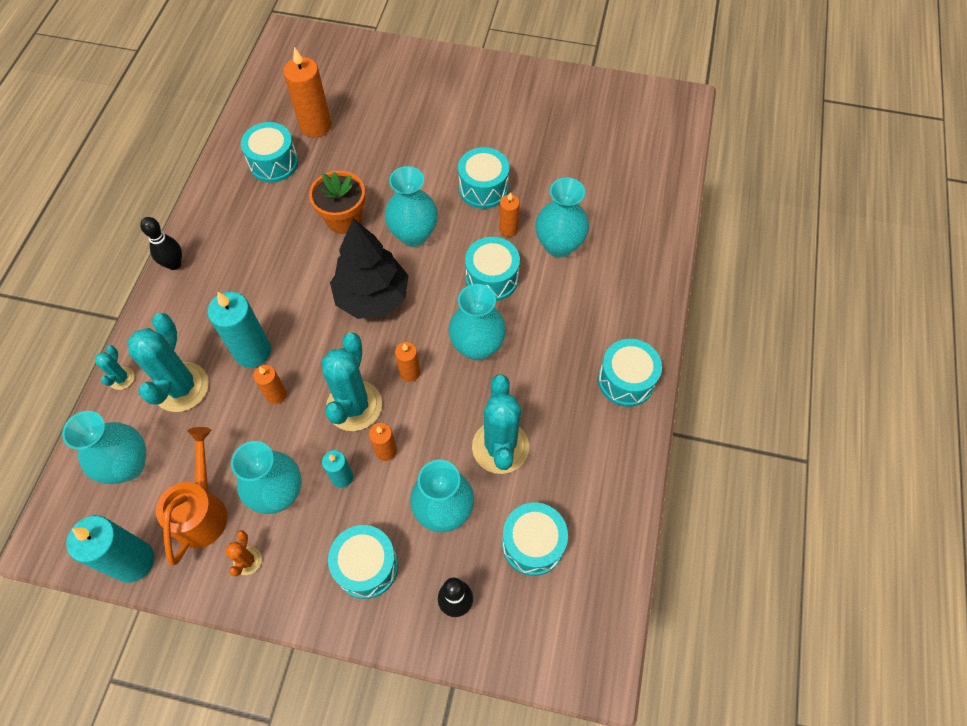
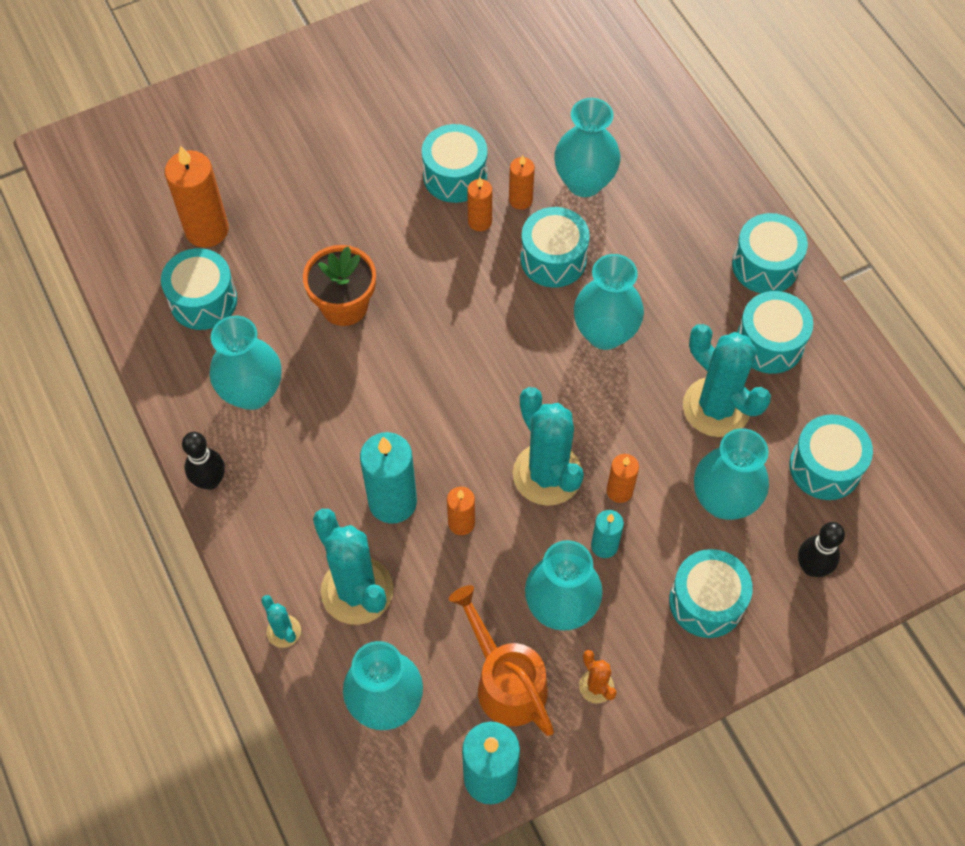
camera: 40 degrees left, 0 degrees up
black tree [330,218,409,319] -> none
turquoise vase [385,166,438,247] -> turquoise vase moved to [209,316,282,410]
orange candle [395,342,420,382] -> orange candle moved to [467,177,492,231]
none -> turquoise drum [737,291,813,374]

